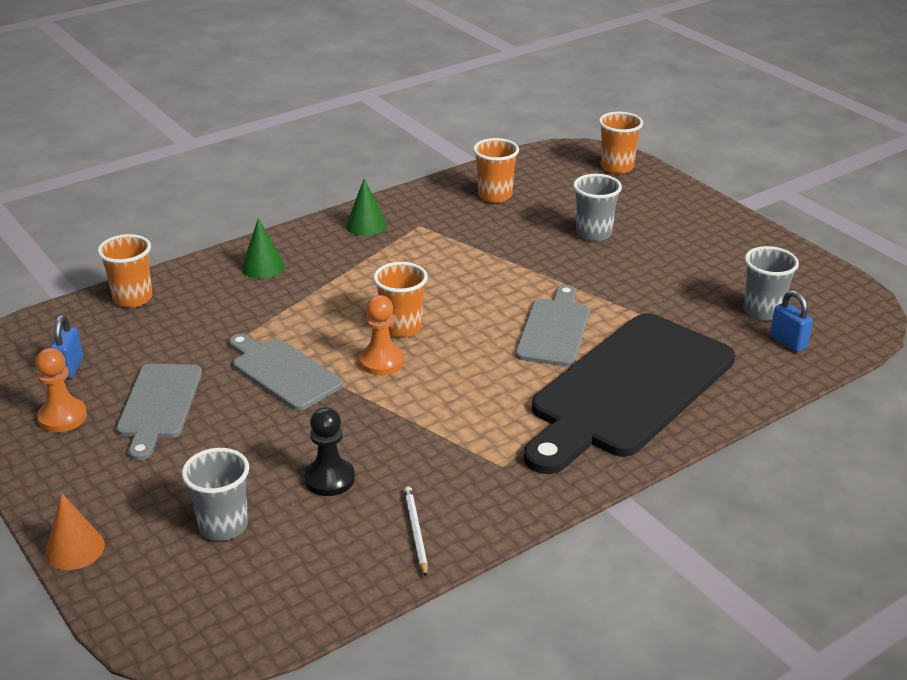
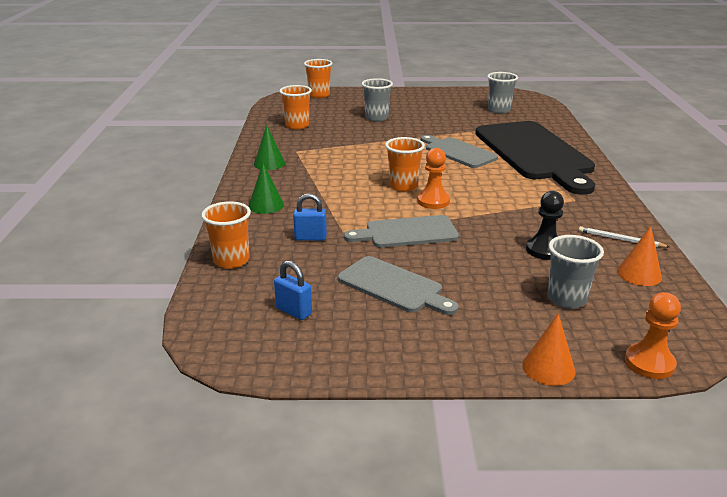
camera: 55 degrees left, 5 degrees down
orange pawn [35,348,87,432] -> orange pawn moved to [625,292,681,379]
blue padlock [770,290,813,352] -> blue padlock moved to [293,193,327,241]
none -> orange cone [617,226,662,286]

